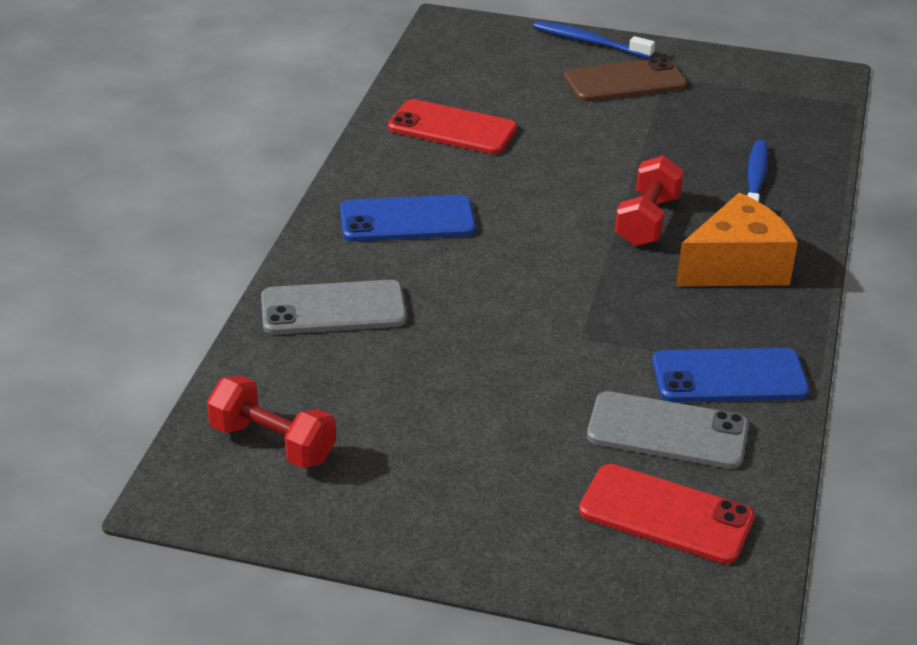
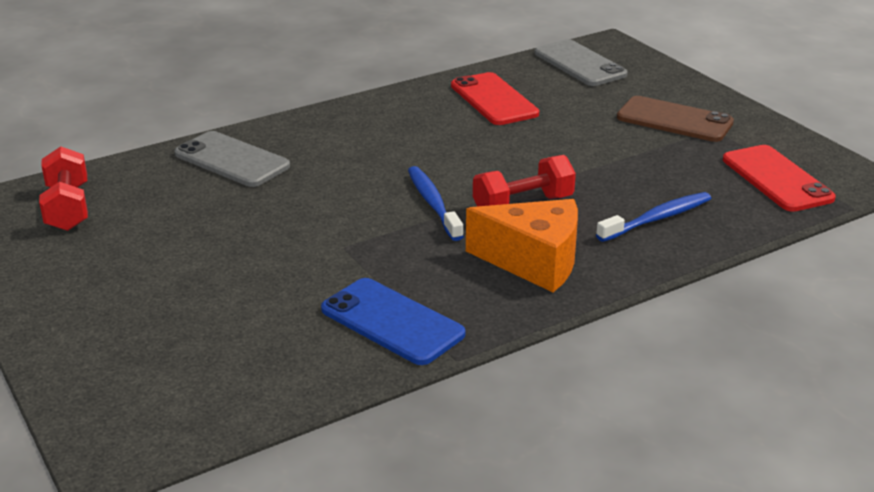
camera: 45 degrees right, 5 degrees down
blue phone [340,195,476,242] -> none
blue toothbrush [533,21,655,59] -> blue toothbrush moved to [408,166,464,241]
red phone [579,464,755,564] -> red phone moved to [723,145,836,212]
grey phone [587,391,749,469] -> grey phone moved to [535,39,628,86]

